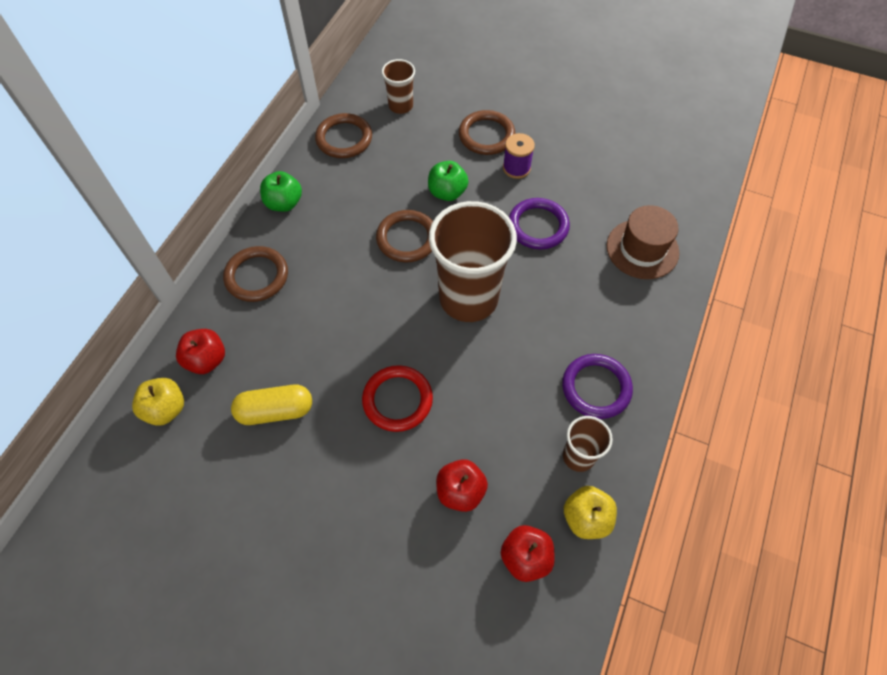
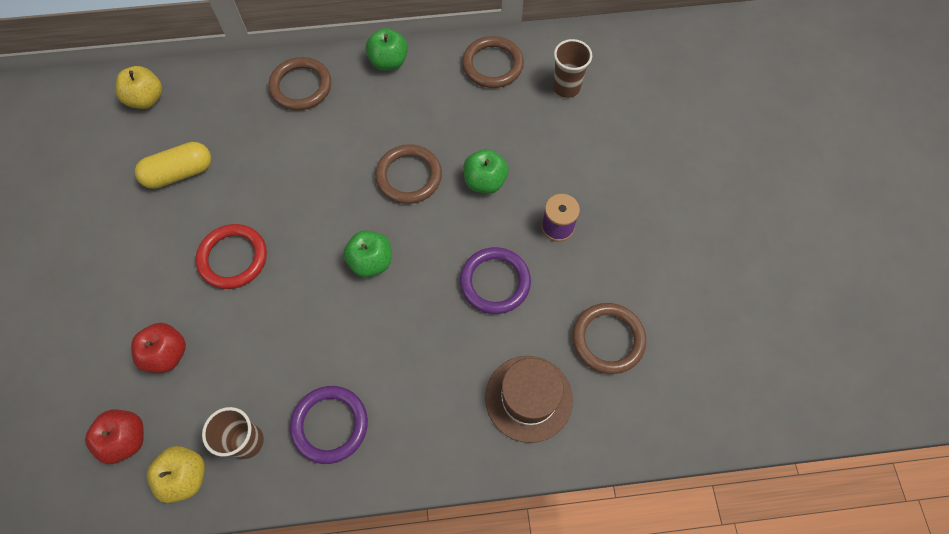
camera: 60 degrees right, 5 degrees up
red apple [176,329,225,374] -> none
yellow capsule [231,385,312,425] -> yellow capsule turned 75 degrees counterclockwise [135,142,211,189]
brown cup [429,201,517,322] -> green apple [343,230,391,277]
brown ring [459,110,515,155] -> brown ring moved to [572,303,646,374]

